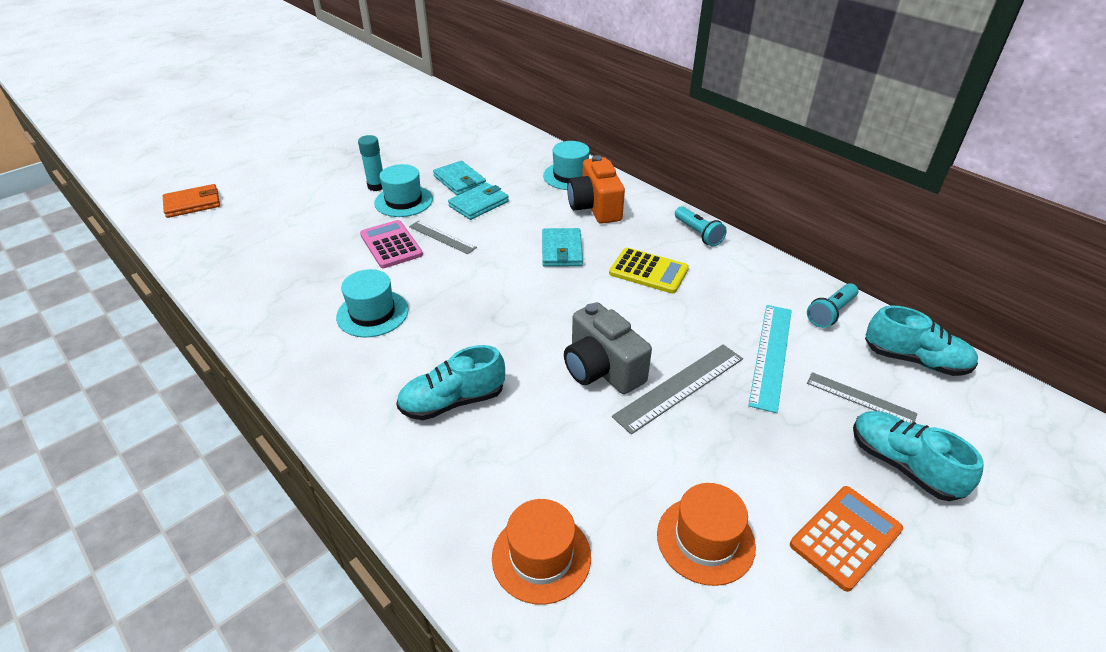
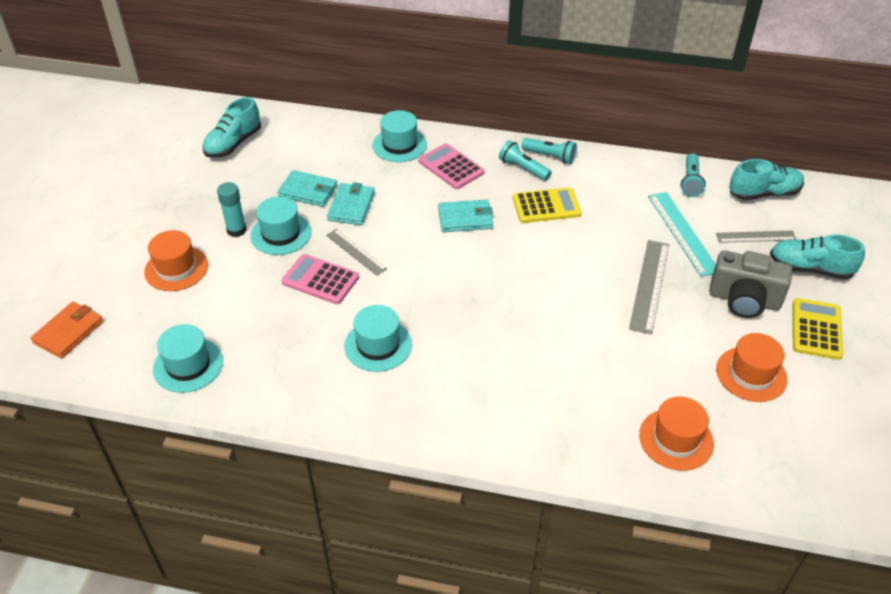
camera: 35 degrees left, 5 degrees up
turquoise shoe [396,345,505,420] -> turquoise shoe moved to [203,97,261,158]
grey ruler [409,220,477,254] -> grey ruler turned 45 degrees clockwise [326,229,387,276]
turquoise wallet [542,228,583,267] -> turquoise wallet turned 60 degrees counterclockwise [438,199,493,232]
grey camera [564,302,652,394] -> grey camera moved to [709,250,792,318]
orange camera [567,155,625,224] -> pink calculator [419,143,484,189]
orange calculator [790,486,903,592] -> yellow calculator [793,298,843,360]
none -> orange hat [144,230,208,291]
none -> turquoise hat [153,324,223,393]
none -> turquoise flashlight [499,140,552,181]

